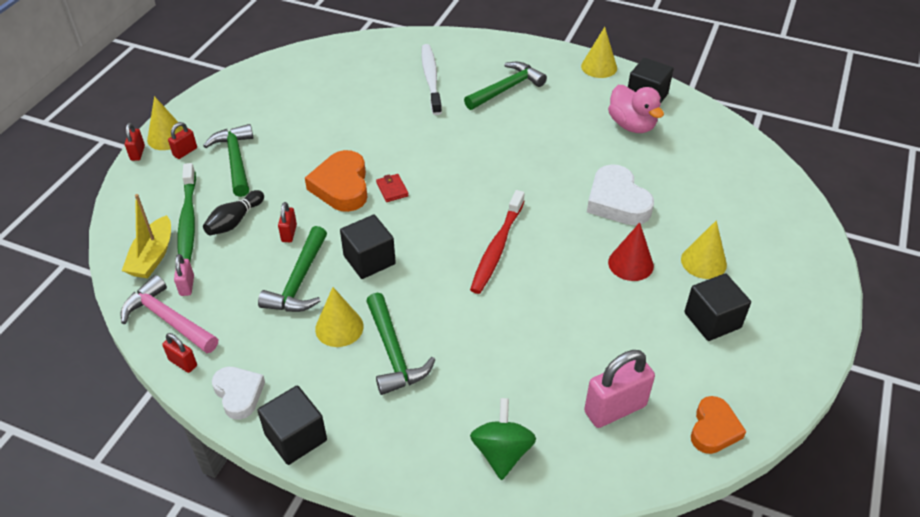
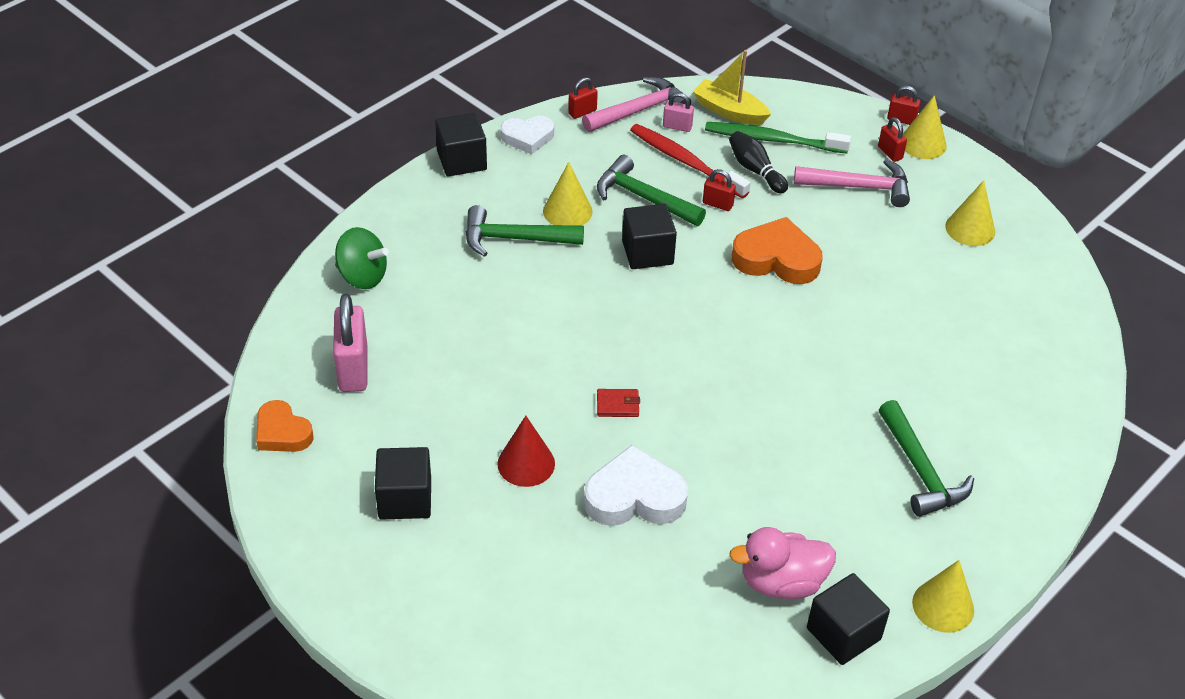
camera: 110 degrees right, 0 degrees up
green hammer [203,124,254,197] -> pink hammer [794,159,910,207]
red wallet [376,174,409,202] -> red wallet moved to [597,389,640,417]
white toothbrush [421,44,442,115] -> none
red toothbrush [470,190,525,294] -> red toothbrush moved to [630,124,750,198]
yellow cone [681,221,727,279] -> yellow cone moved to [945,180,995,246]

